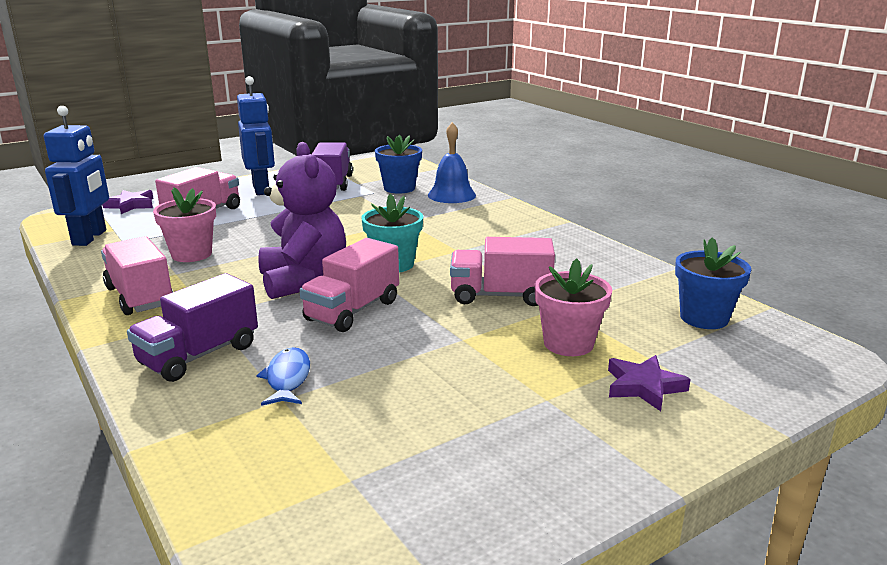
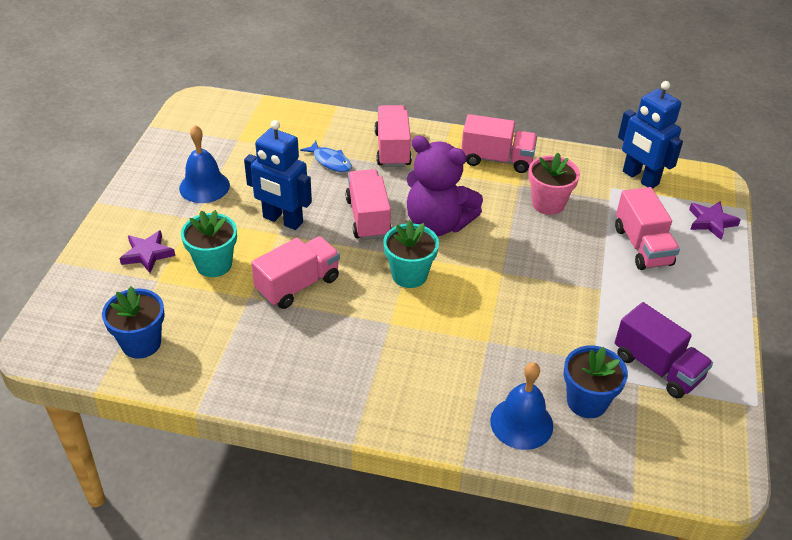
camera: 135 degrees right, 20 degrees up
purple truck [127,273,258,382] -> pink truck [375,105,412,167]
blue robot [237,76,275,195] -> blue robot moved to [244,120,312,230]
pink flower pot [535,259,612,356] -> turquoise flower pot [181,210,237,277]
none -> blue bell [179,125,230,203]

